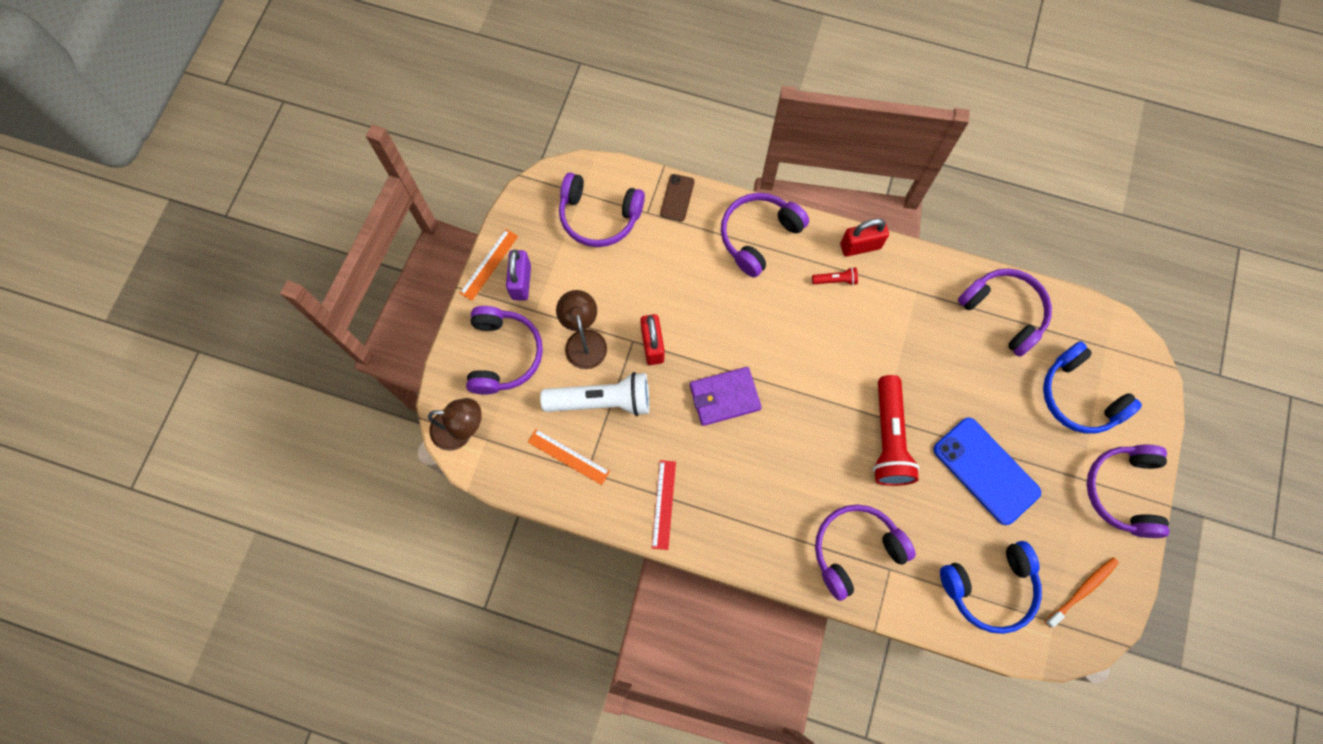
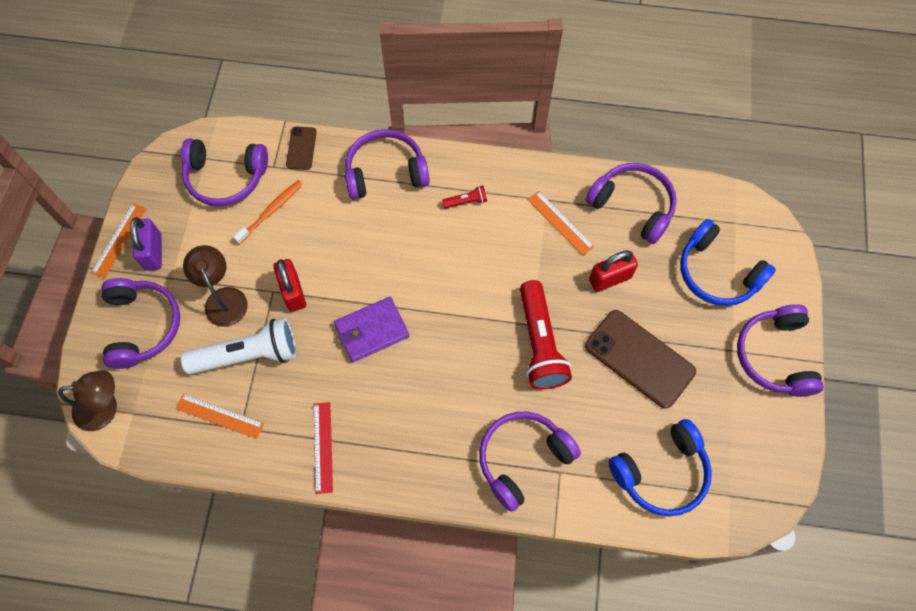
camera: 10 degrees left, 5 degrees down
purple headphones [721,193,809,277] -> purple headphones turned 45 degrees clockwise [345,129,430,200]
red padlock [840,219,889,257] -> red padlock moved to [589,250,638,292]
blue phone [933,417,1041,525] -> brown phone [585,310,696,409]
orange toothbrush [1045,557,1119,628] -> orange toothbrush moved to [233,180,303,244]
none -> orange ruler [528,191,594,256]

